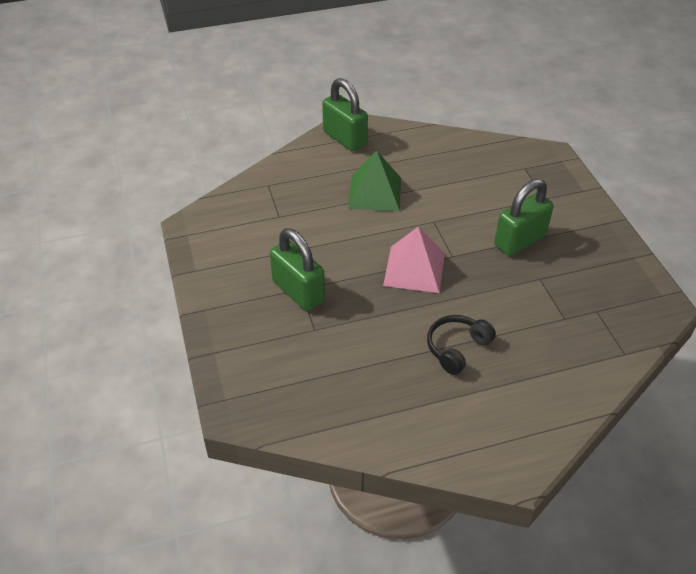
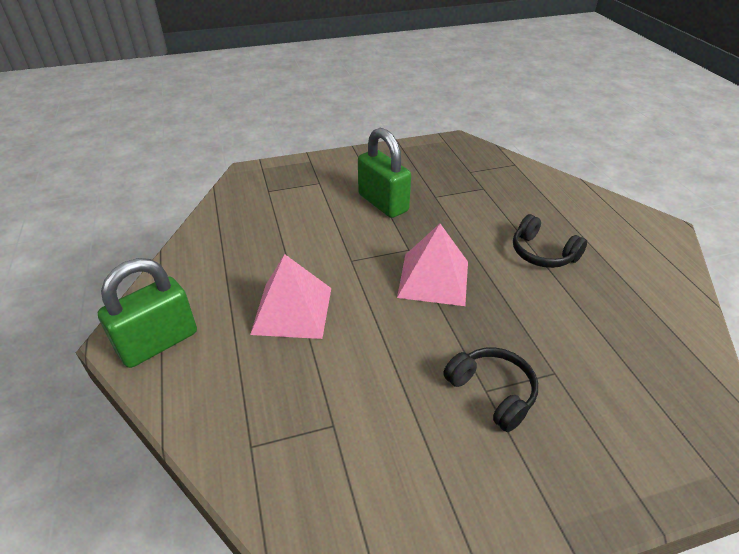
camera: 90 degrees left, 5 degrees down
green padlock [270,228,325,311] -> black headphones [443,347,538,432]
green pyramid [348,150,401,211] -> pink pyramid [250,254,331,339]

